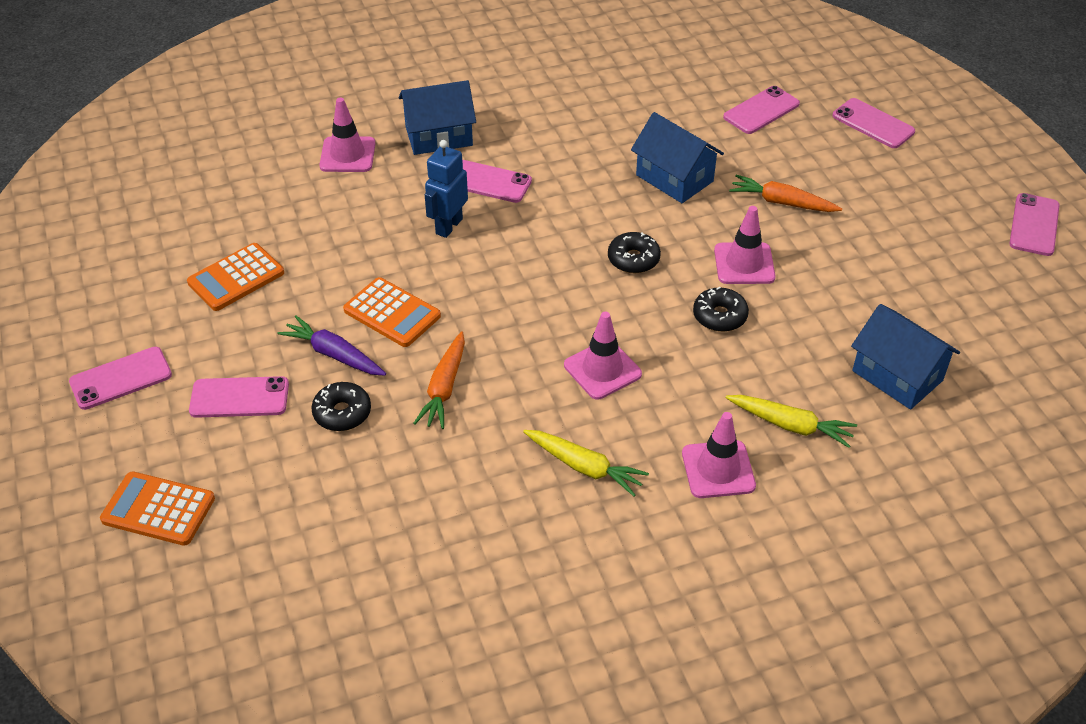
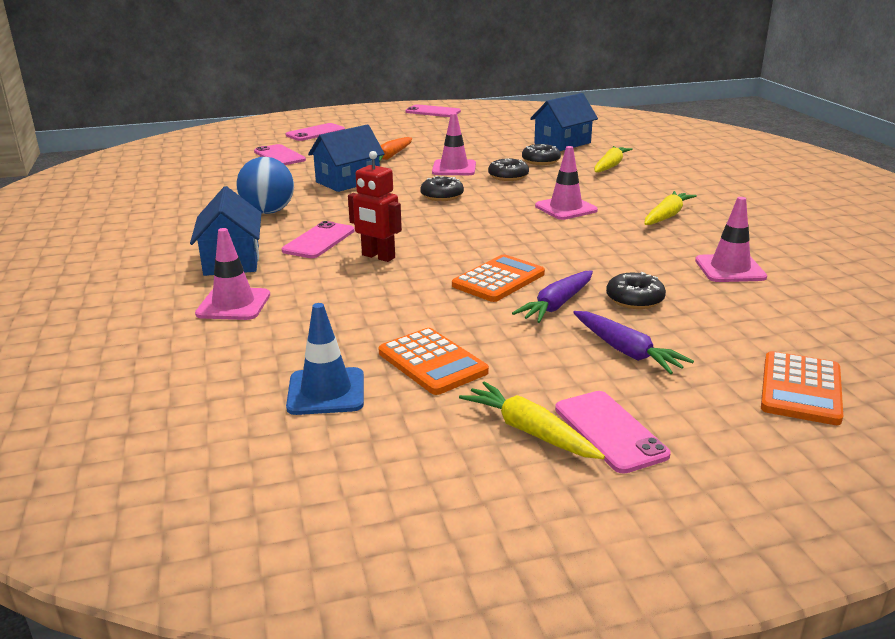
camera: 85 degrees left, 20 degrees down
pink phone [189,376,289,418] -> purple carrot [573,311,694,374]
orange carrot [413,331,465,429] -> none
blue robot [425,140,468,238] -> red robot [348,151,402,262]
pink traffic cone [682,412,756,498] -> pink traffic cone moved to [695,197,767,282]
none -> blue ball [237,157,294,214]
none -> blue traffic cone [286,303,364,415]
none -> yellow carrot [459,381,605,459]
none -> black donut [522,144,561,165]

